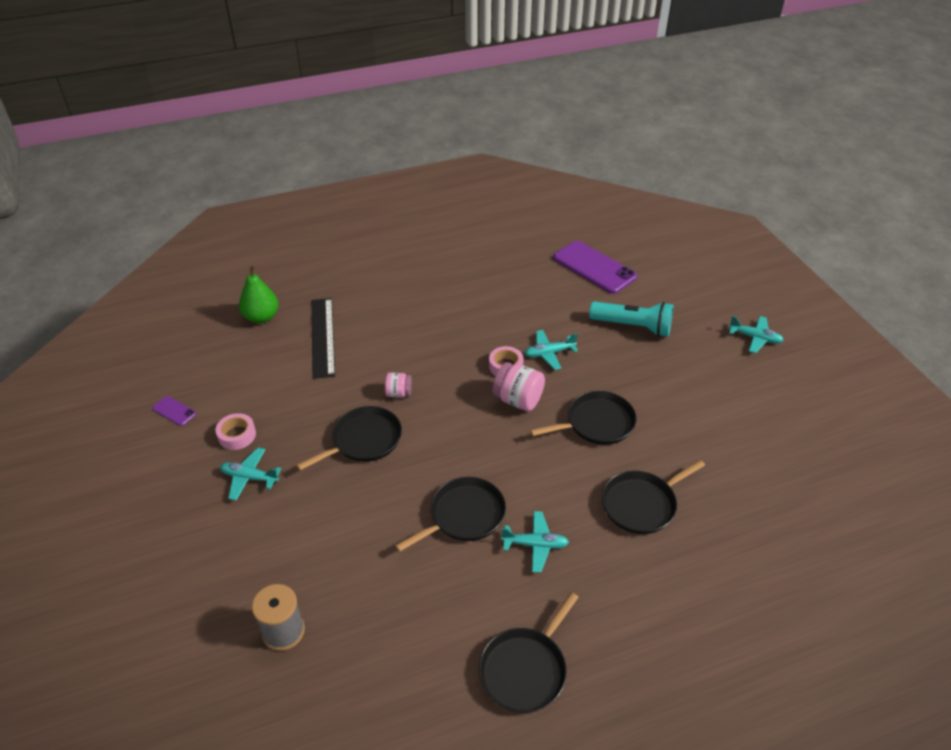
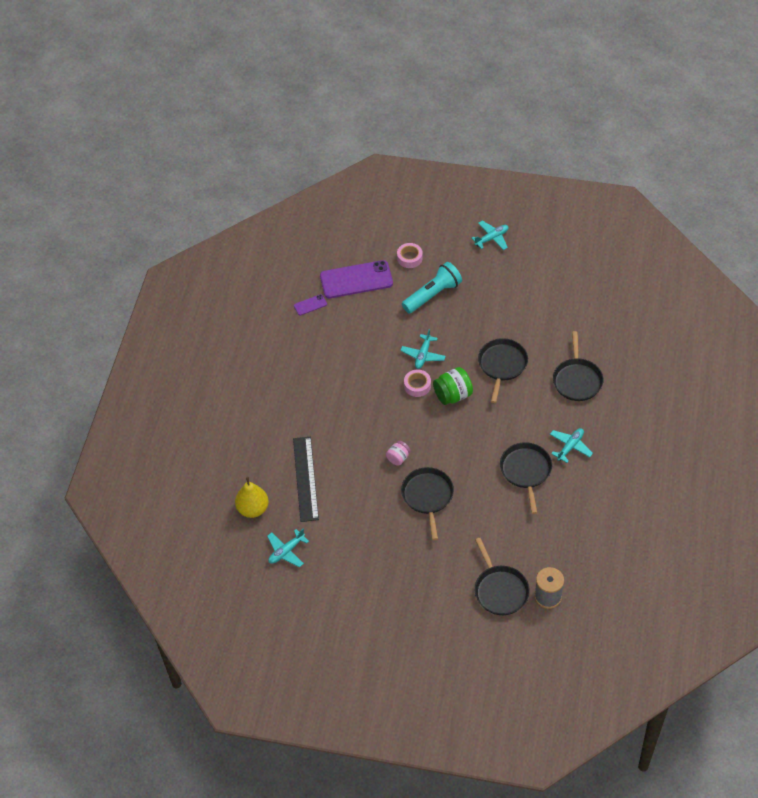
camera: 55 degrees left, 10 degrees up
purple phone [152,396,196,426] -> purple phone moved to [294,294,327,316]
pink tape [216,413,256,450] -> pink tape moved to [397,243,423,268]
turquoise plane [220,448,281,500] -> turquoise plane moved to [267,529,309,567]
green pear [239,266,278,323] -> yellow pear [235,477,269,518]
black ruler [311,298,335,379] -> black ruler turned 60 degrees clockwise [293,437,319,522]
black pan [479,592,579,713] -> black pan moved to [475,538,530,615]
pink jar [493,362,545,411] -> green jar [433,367,473,405]

